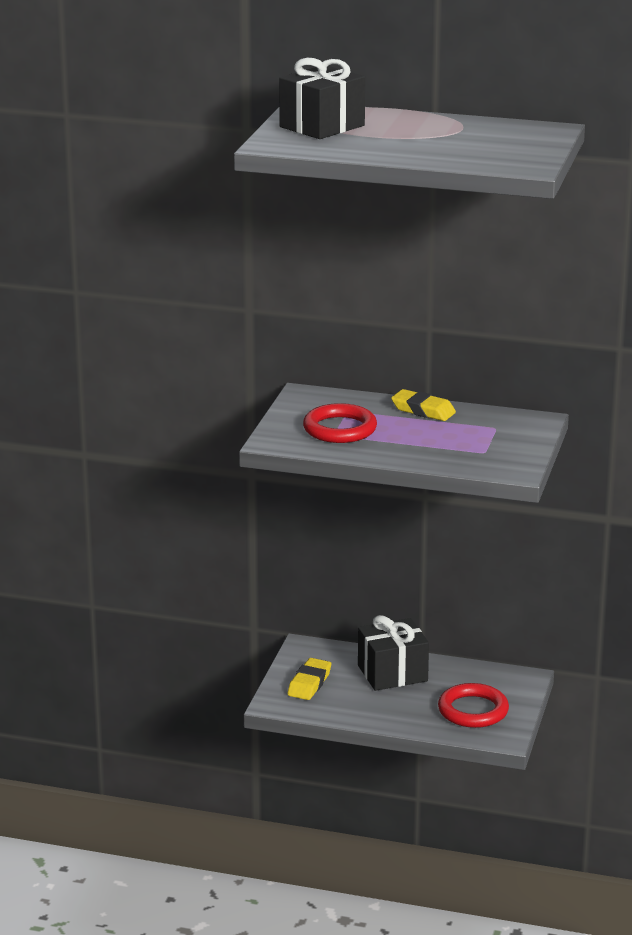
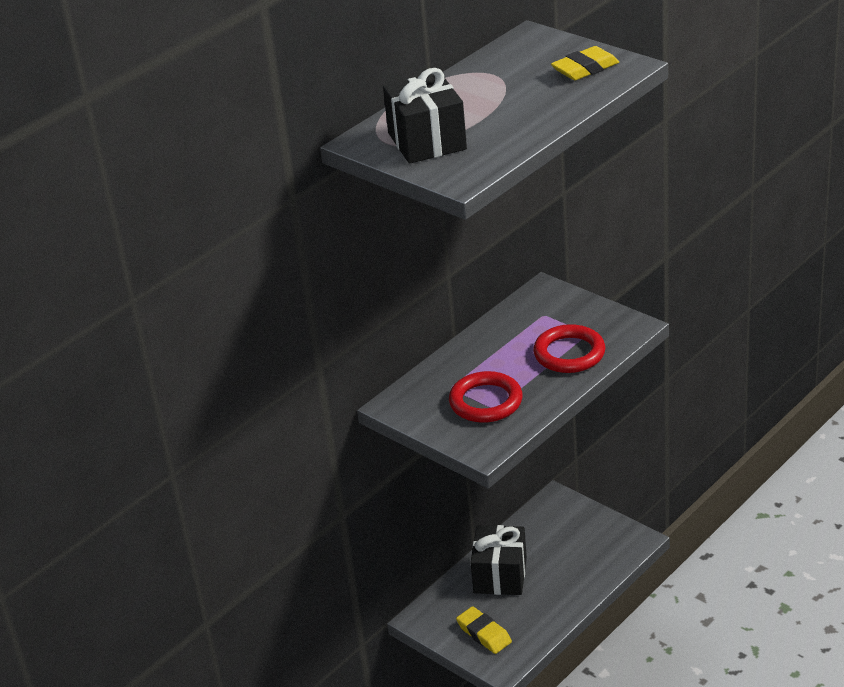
camera: 60 degrees left, 10 degrees up
yellow eraser [391,389,456,421] -> yellow eraser moved to [551,46,619,80]
red ring [438,683,509,728] -> red ring moved to [533,324,605,373]

